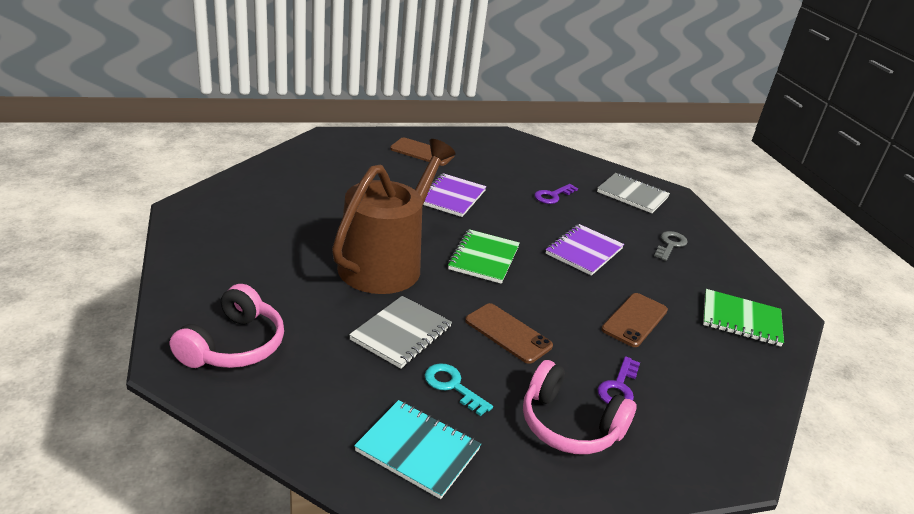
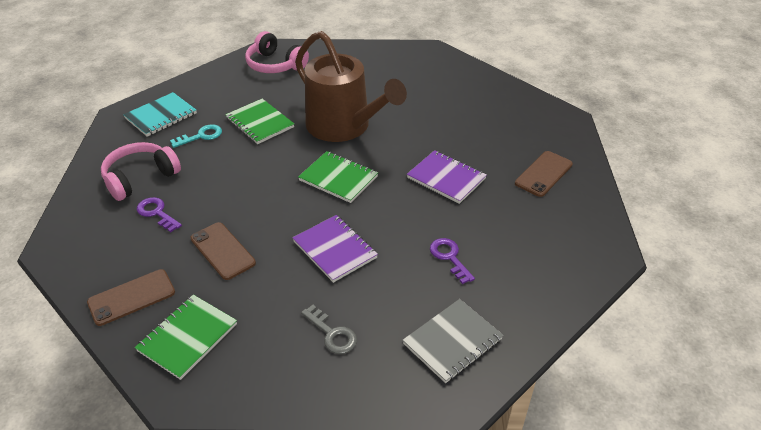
camera: 110 degrees right, 10 degrees up
grey notebook [349,296,452,369] -> green notebook [225,99,294,144]
brown phone [465,303,553,364] -> brown phone moved to [87,269,175,326]

